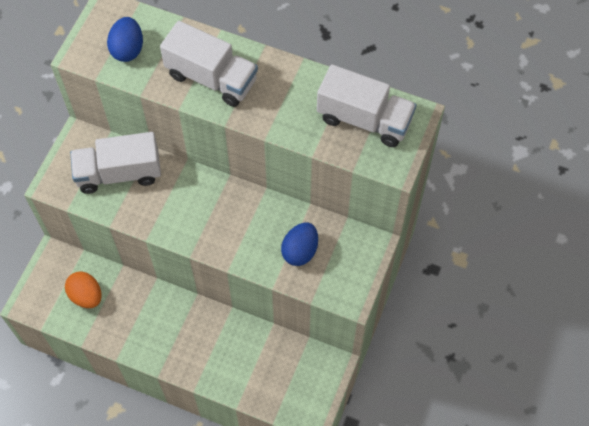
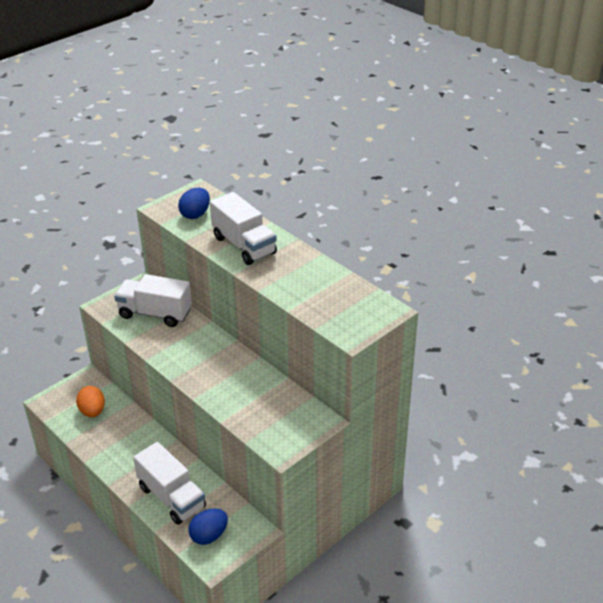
camera: 25 degrees right, 25 degrees down
blue egg [281,223,318,266] -> blue egg moved to [188,508,228,545]
white truck [317,64,417,147] -> white truck moved to [133,442,206,525]

